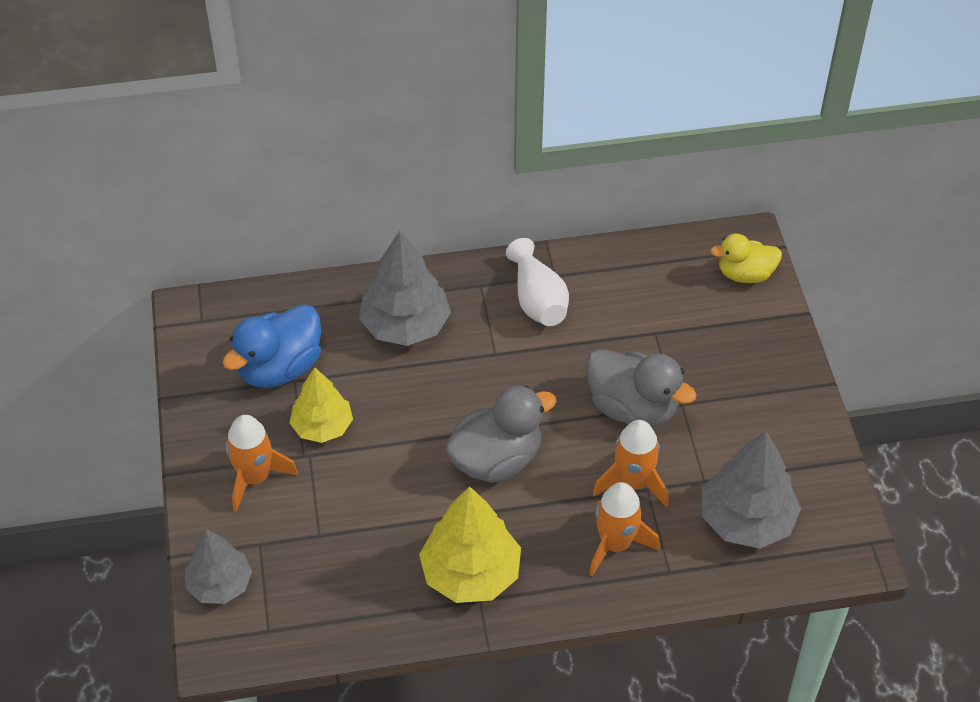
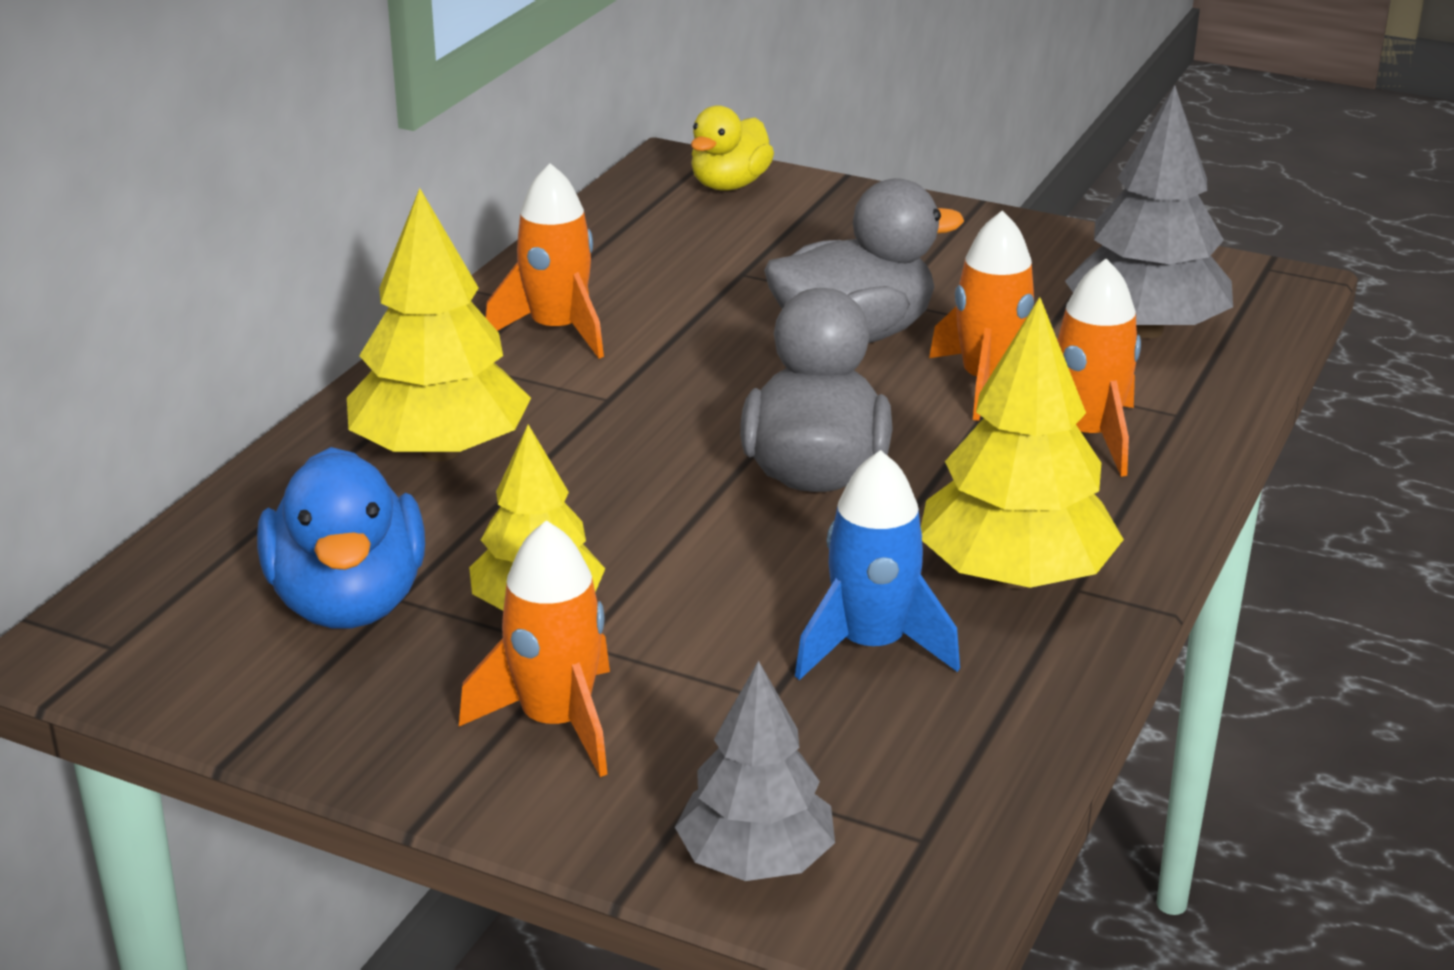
camera: 55 degrees left, 20 degrees down
grey tree [359,231,451,346] -> yellow tree [347,188,531,461]
white vase [506,238,569,326] -> orange rocket [485,163,604,359]
none -> blue rocket [795,450,960,680]

